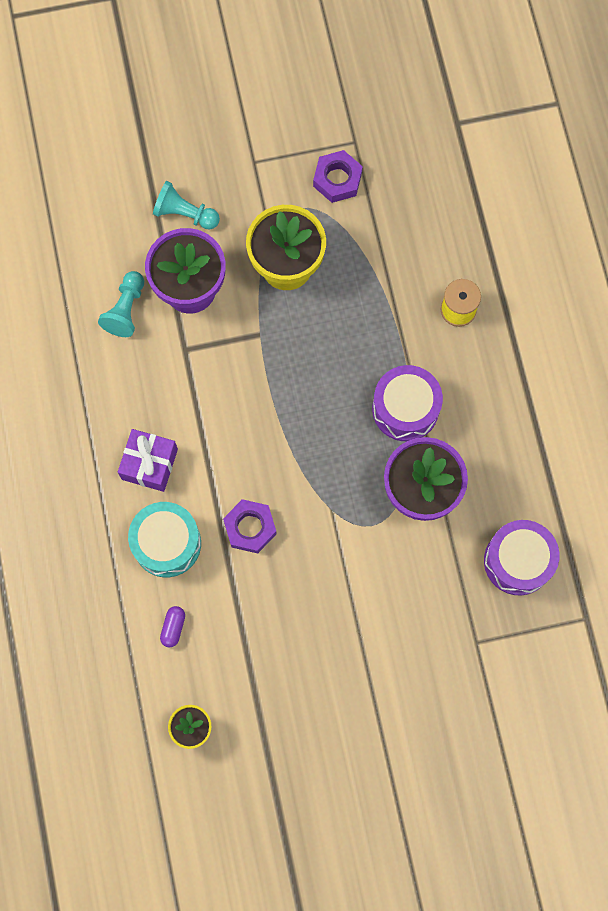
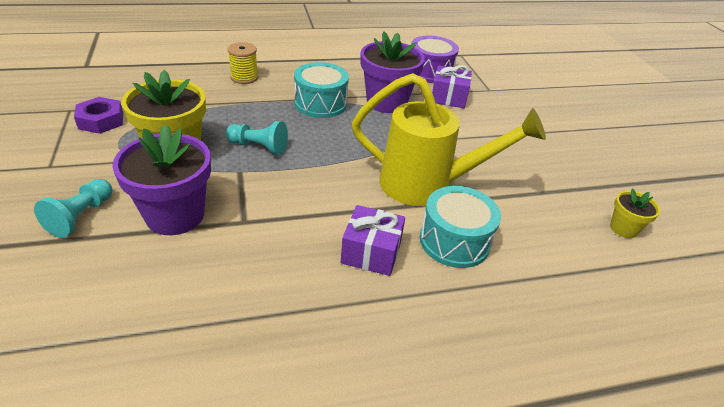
camera: 95 degrees left, 35 degrees down
turquoise pawn [98,271,144,337] -> turquoise pawn moved to [226,121,288,156]
purple capsule [160,606,185,647] -> none
purple nut [223,499,277,554] -> yellow watering can [352,73,546,206]
purple drum [372,365,443,441] -> turquoise drum [294,62,349,118]
none -> purple gift [432,65,472,108]

